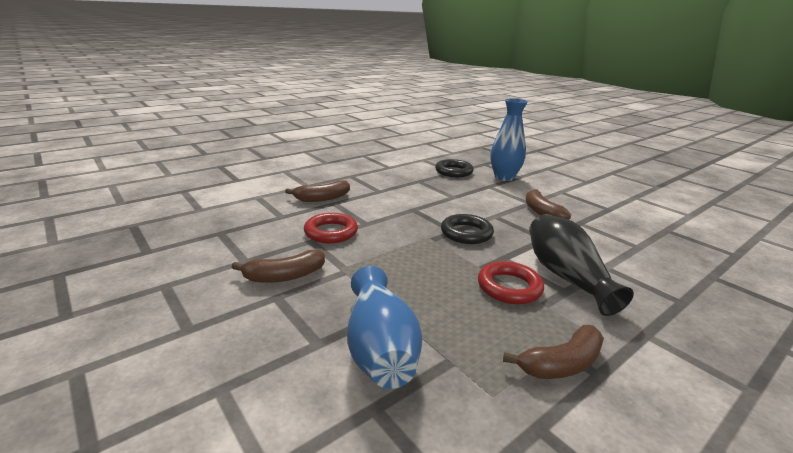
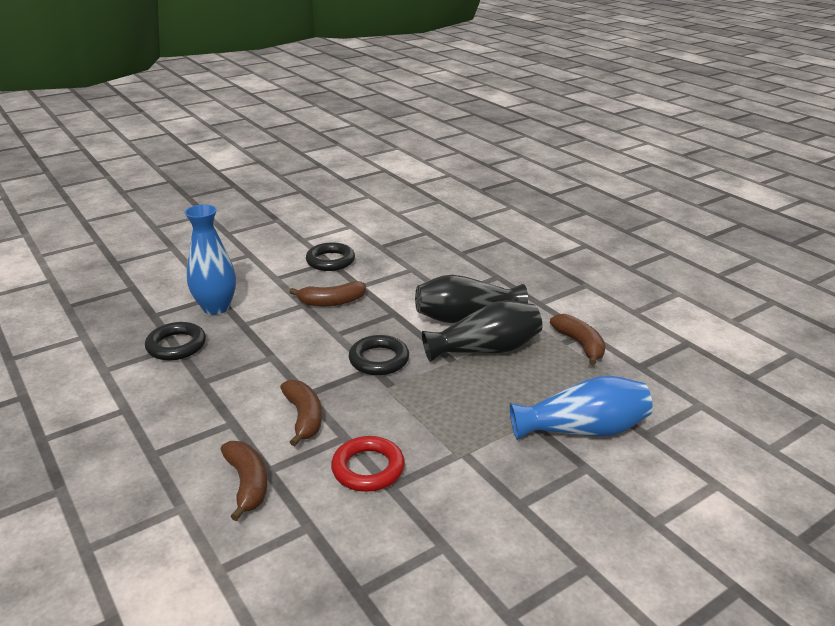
camera: 85 degrees left, 5 degrees up
brown banana [232,250,325,283] -> brown banana moved to [280,380,322,446]
red ring [478,261,544,304] -> black vase [422,300,542,362]
none -> black ring [306,242,355,271]

